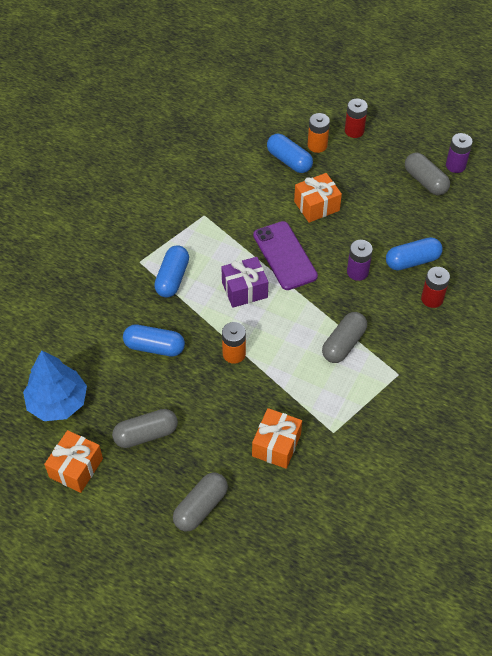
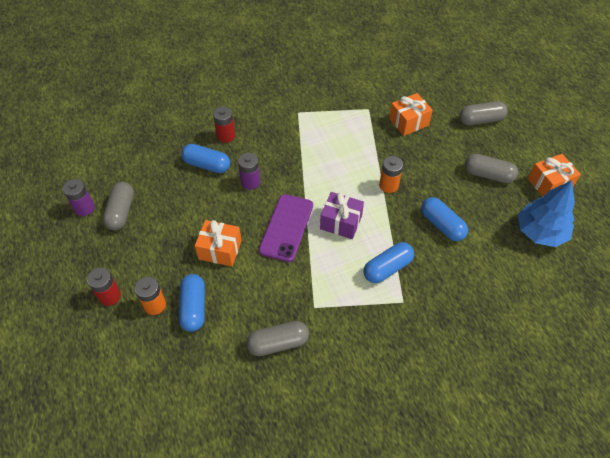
camera: 140 degrees left, 0 degrees up
grey capsule [322,312,367,363] -> grey capsule moved to [246,321,309,356]

